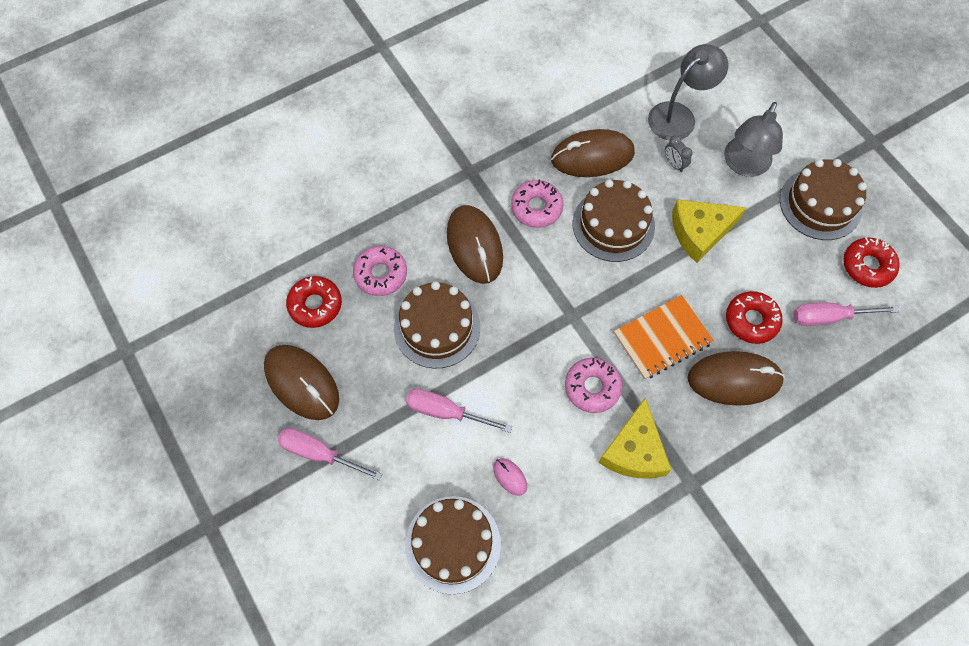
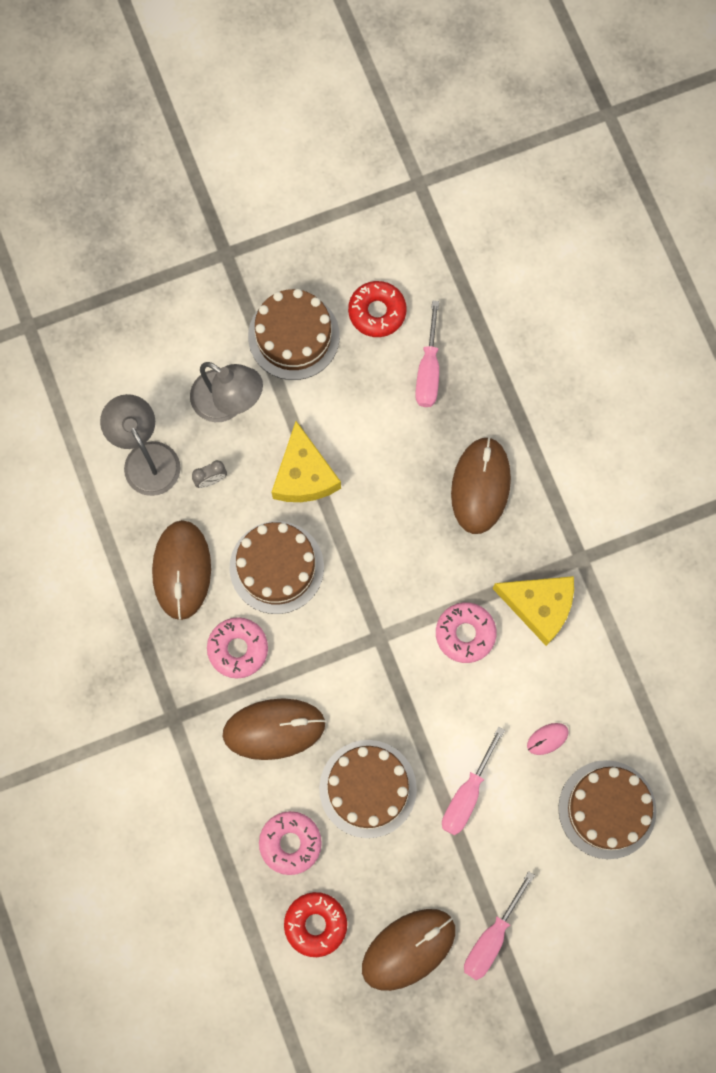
camera: 80 degrees left, 10 degrees up
orange notebook [614,295,714,380] -> none
red donut [726,291,783,344] -> none

